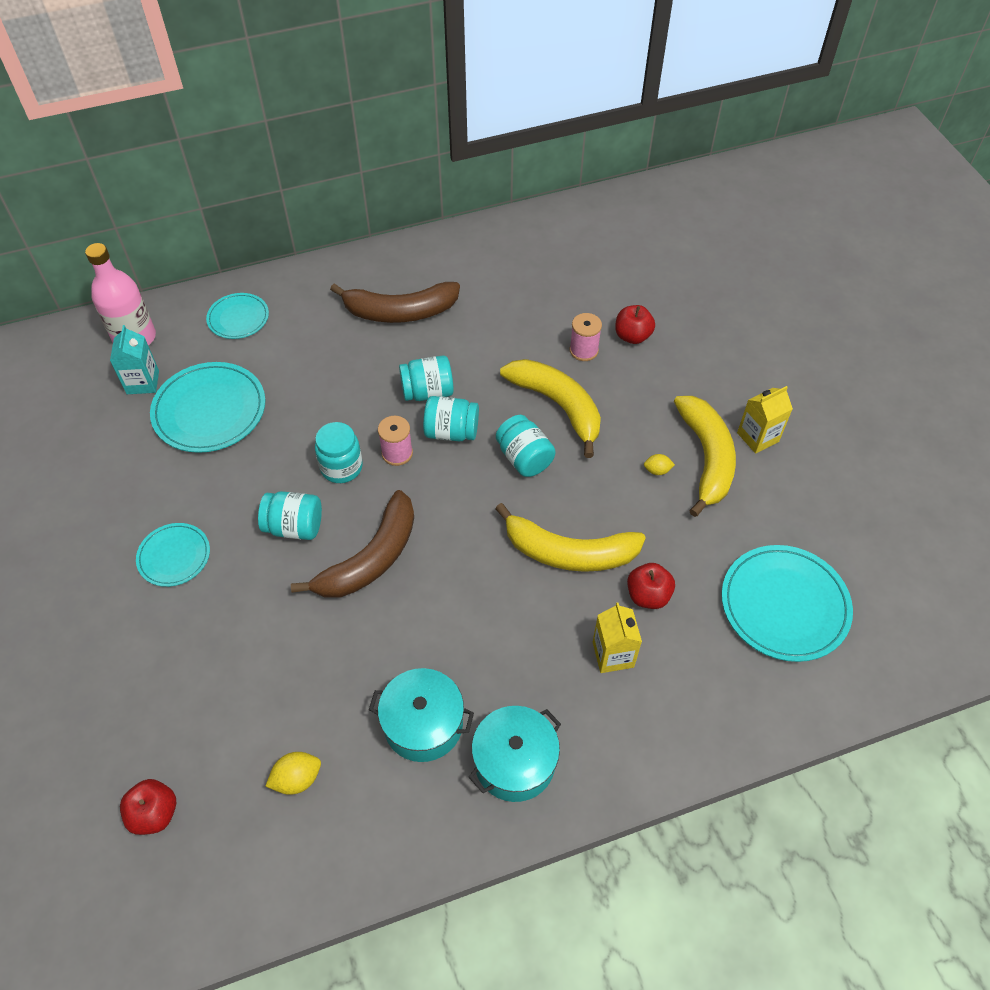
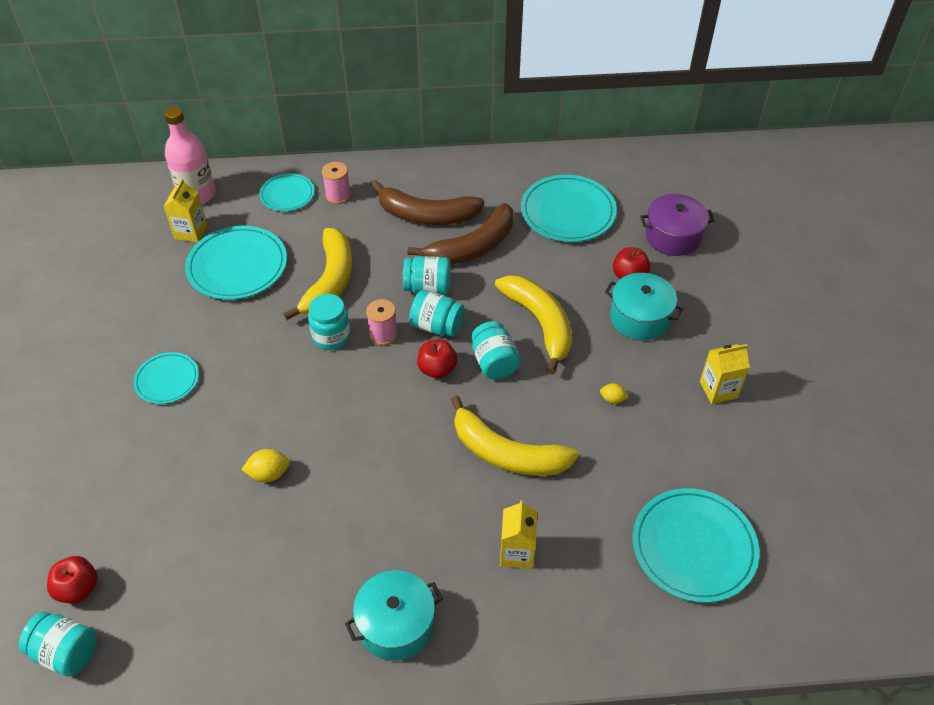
camera: 15 degrees right, 5 degrees down
turquoise carton [110,325,159,394] -> yellow carton [164,179,207,243]
turquoise jar [258,491,322,540] -> turquoise jar moved to [19,612,97,677]
yellow lemon [266,752,321,795] -> yellow lemon moved to [241,449,290,482]
brown banana [291,490,414,598] -> brown banana moved to [407,203,514,265]
turquoise pot [369,668,474,762] -> turquoise pot moved to [605,273,683,341]
pink spool [570,313,602,361] -> pink spool moved to [322,162,351,204]
red apple [627,563,675,609] -> red apple moved to [417,339,458,379]
yellow banana [674,396,736,517] -> yellow banana moved to [283,228,352,320]
none -> turquoise plate [521,175,617,242]
none -> purple pot [640,194,715,256]

